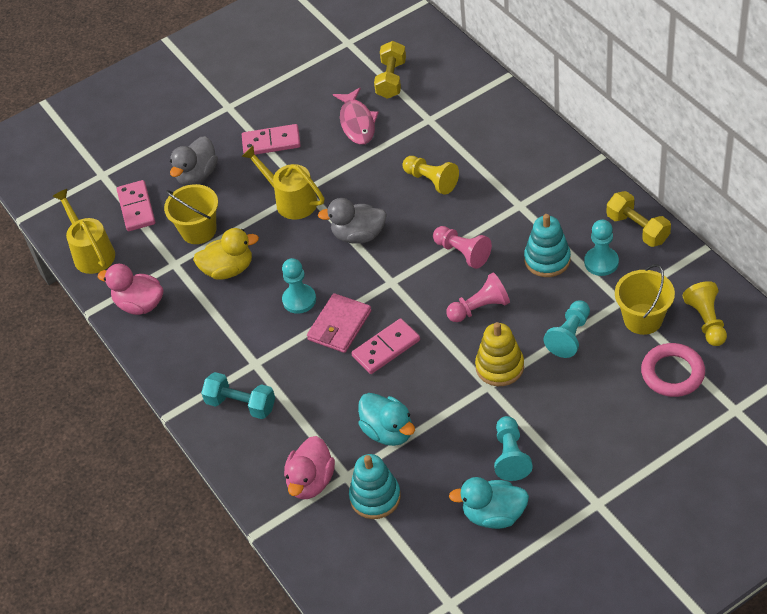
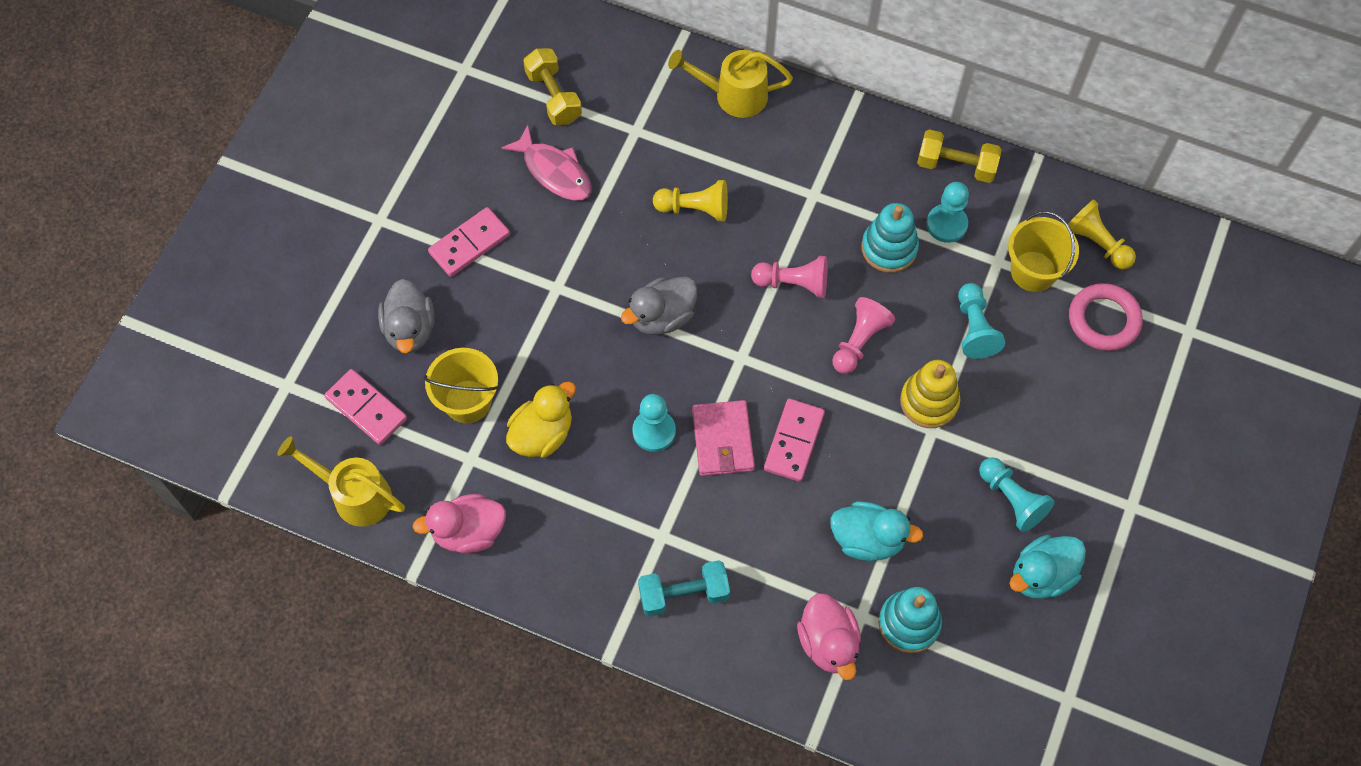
camera: 40 degrees left, 15 degrees up
yellow watering can [241,146,324,219] -> yellow watering can moved to [668,50,793,118]

